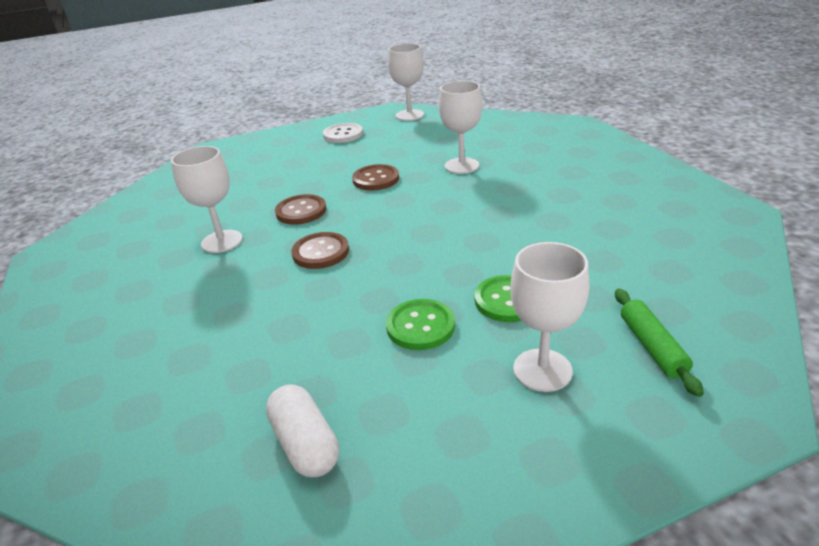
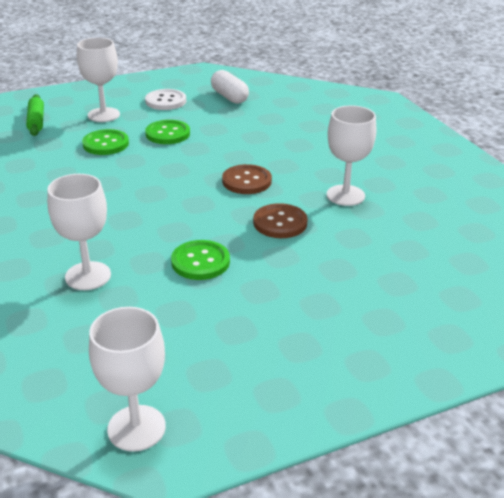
camera: 175 degrees right, 0 degrees up
white button [323,123,363,143] -> white button moved to [145,89,186,110]
brown button [352,164,399,190] -> green button [171,240,230,280]

